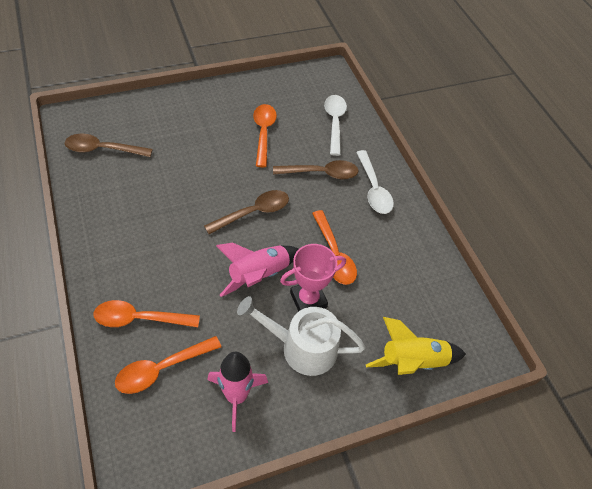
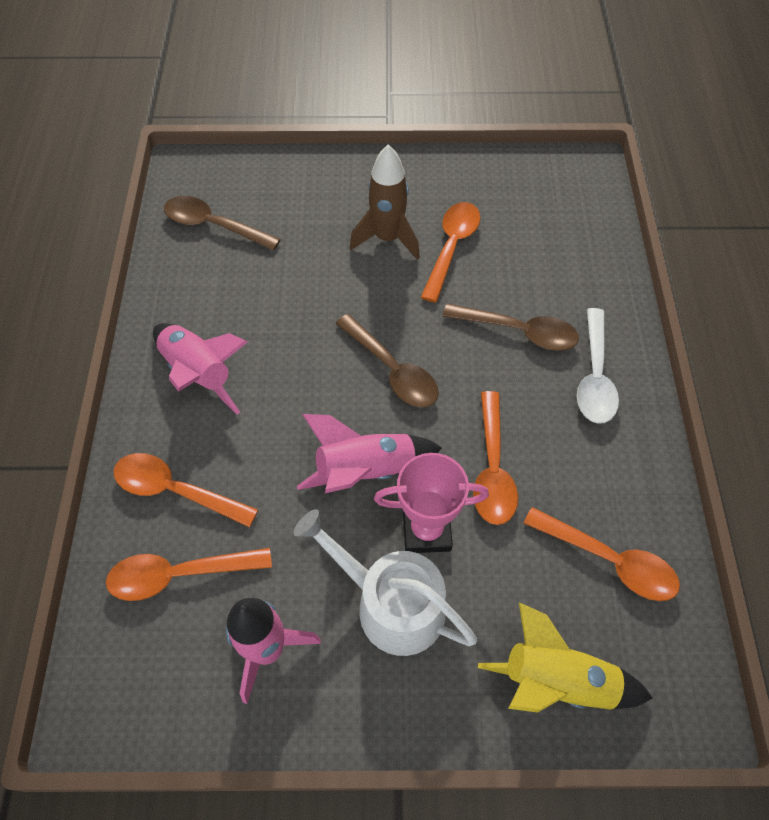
camera: 25 degrees right, 5 degrees up
brown spoon [204,190,289,234] -> brown spoon turned 60 degrees clockwise [335,314,439,407]
white spoon [324,95,347,156] -> none
none -> pink rocket [153,323,248,414]
none -> brown rocket [350,145,420,260]
none -> orange spoon [524,507,680,601]

